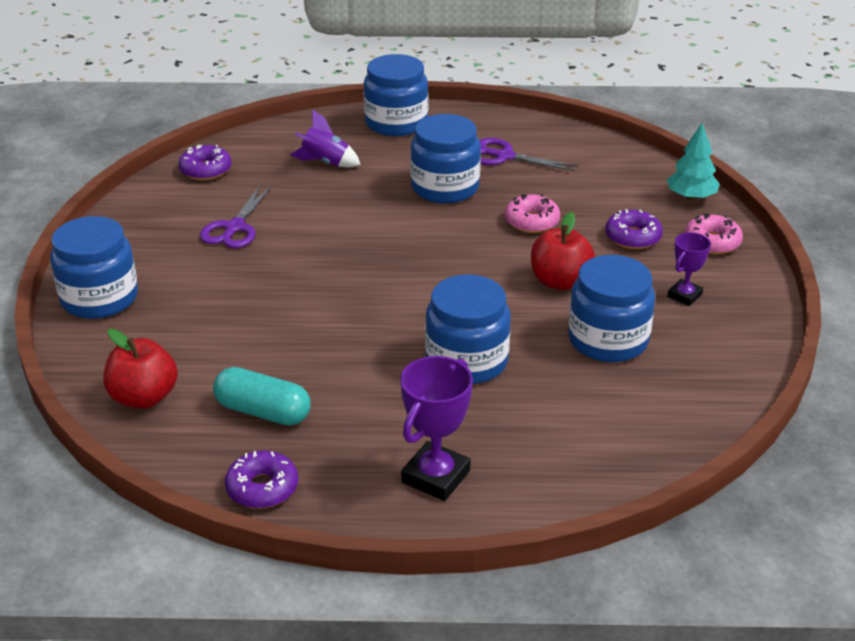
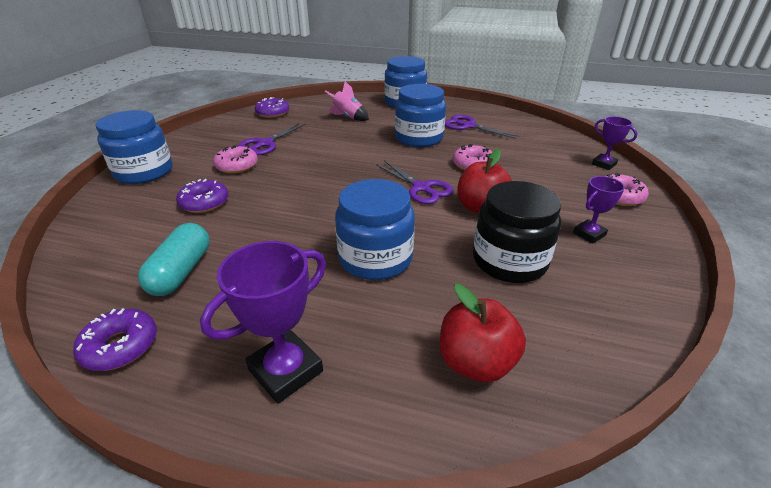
camera: 15 degrees right, 0 degrees up
red apple [103,329,178,409] -> red apple moved to [440,284,526,383]
turquoise capsule [213,367,311,426] -> turquoise capsule turned 60 degrees clockwise [138,223,209,296]
purple rocket [290,109,361,167] -> pink rocket [325,81,369,121]
blue jar [568,255,655,362] -> black jar [473,181,561,283]
purple donut [605,209,663,249] -> purple donut moved to [176,179,228,213]
turquoise tree [667,123,720,200] -> purple trophy [592,116,638,170]
none -> pink donut [213,145,258,174]
none -> purple scissors [376,161,454,204]

